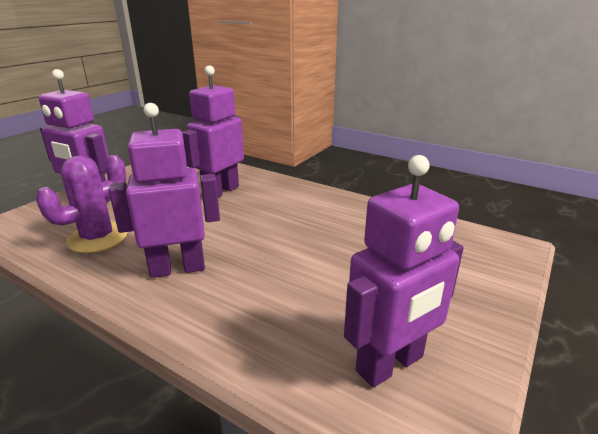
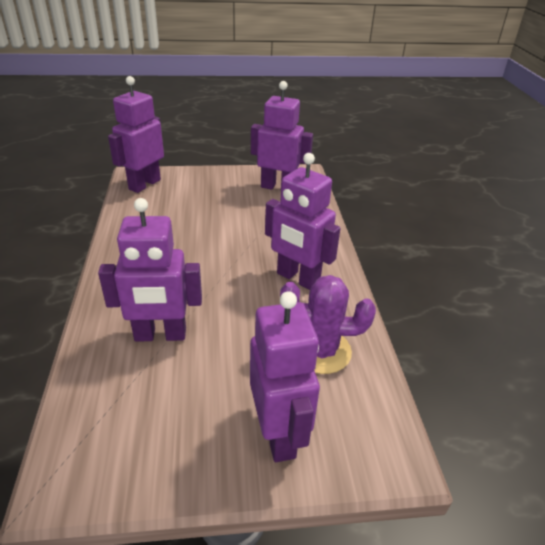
camera: 130 degrees left, 10 degrees up
none -> purple robot [108,76,164,193]

